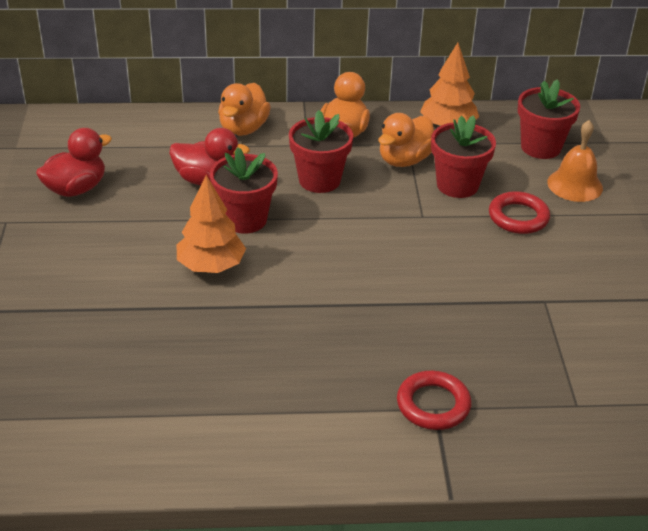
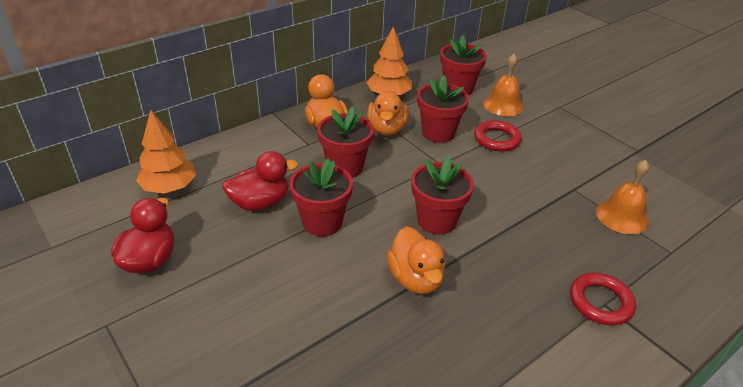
camera: 35 degrees left, 0 degrees up
orange tree [177,175,246,273] -> orange tree moved to [136,110,196,194]
orange duck [218,83,271,136] -> orange duck moved to [387,226,445,294]
none -> red flower pot [411,156,474,235]
none -> orange bell [596,160,649,234]

